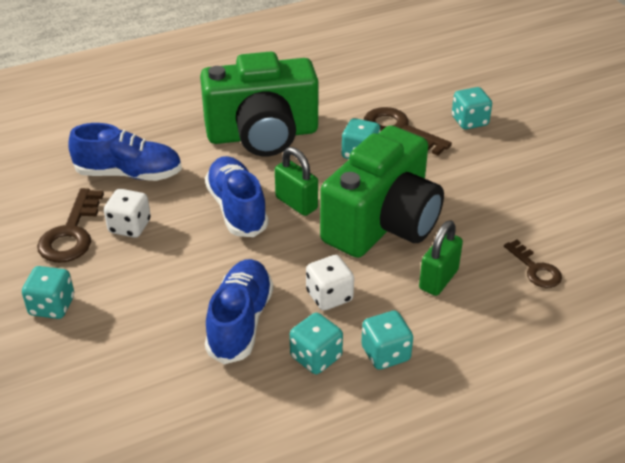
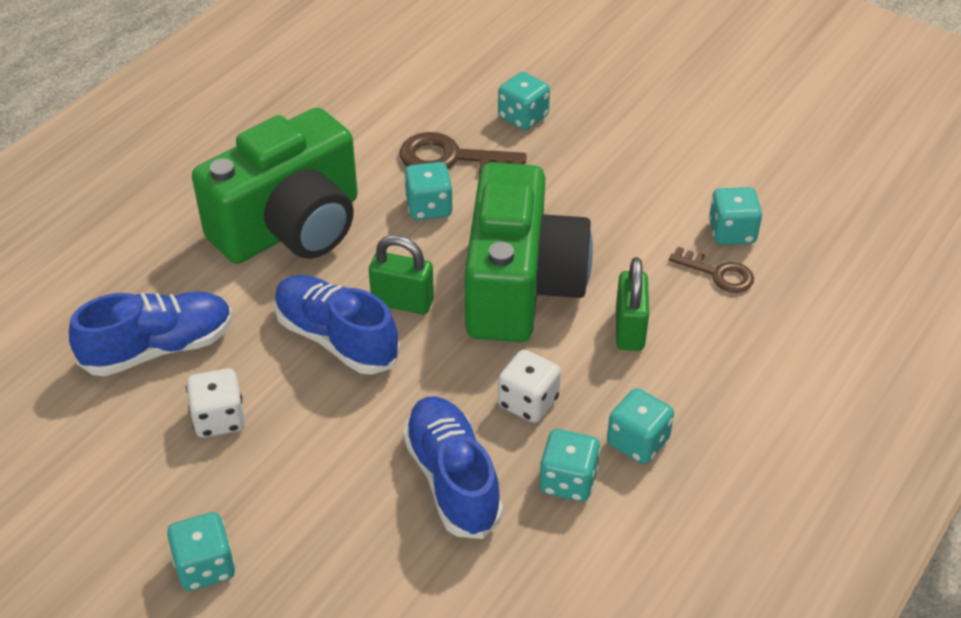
camera: 30 degrees left, 5 degrees up
brown key [37,188,104,263] -> none
none -> turquoise dice [709,187,762,245]

